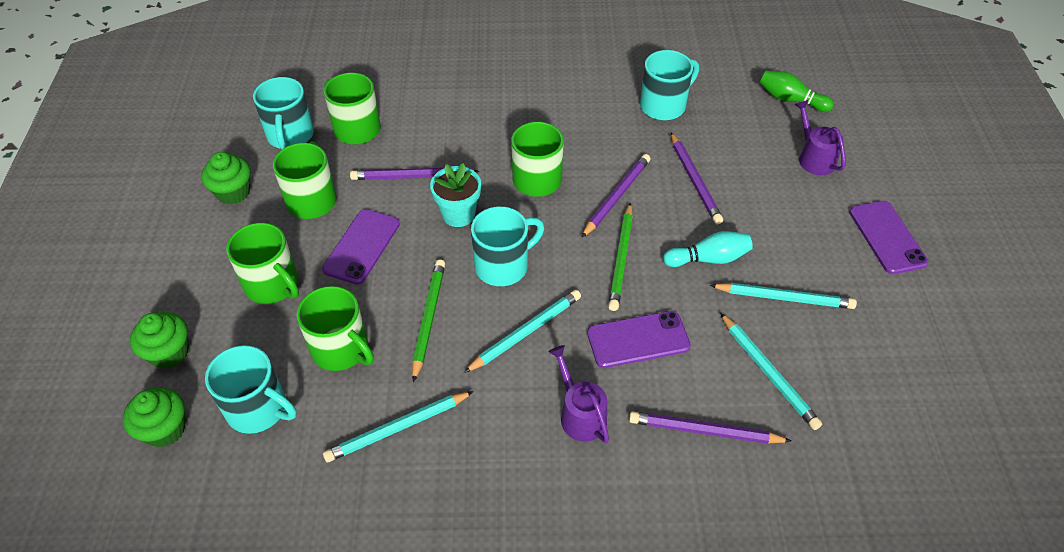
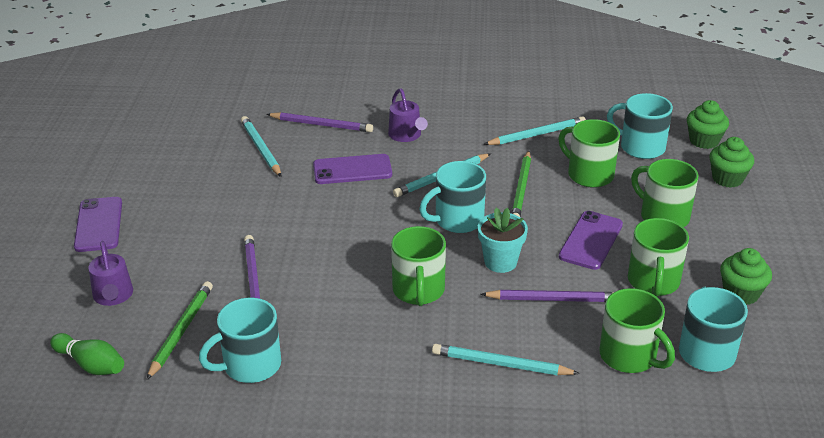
camera: 175 degrees left, 15 degrees down
purple pencil [581,154,650,238] -> none
green pencil [608,203,633,311] -> green pencil moved to [147,281,213,380]
turquoise bowling pin [663,231,753,267] -> none
turquoise pencil [709,283,857,309] -> turquoise pencil moved to [432,344,580,375]

